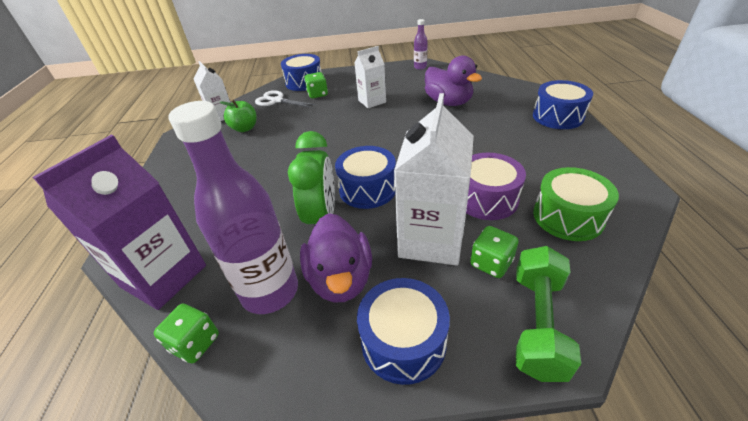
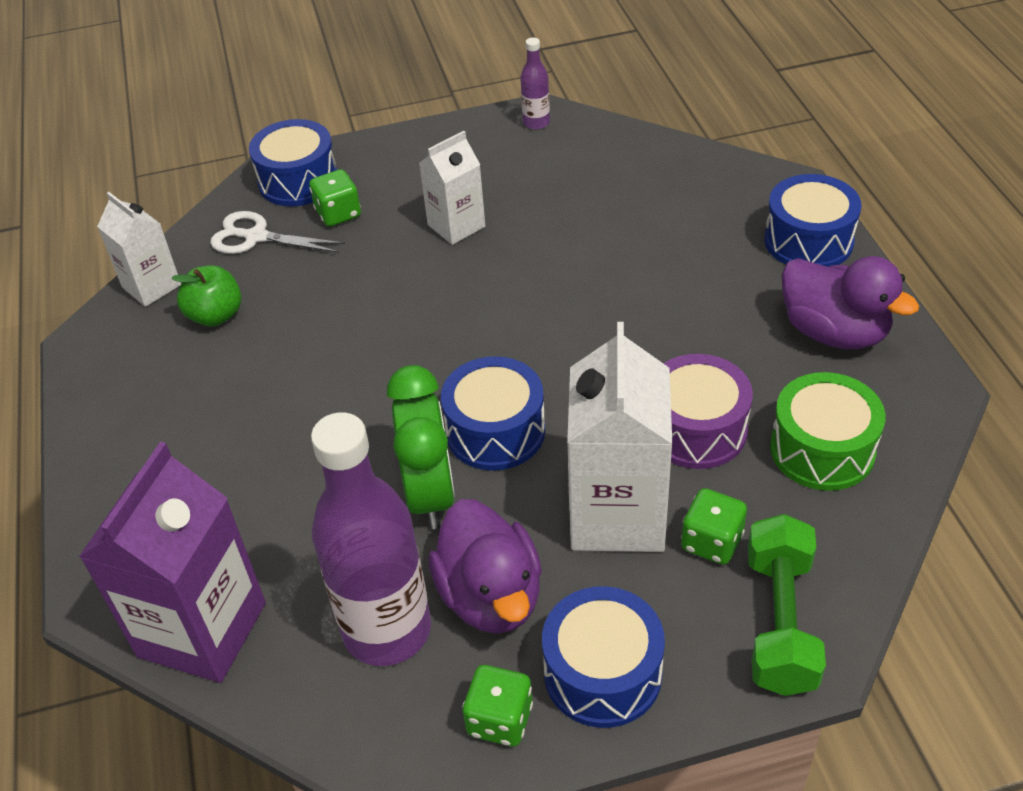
camera: 10 degrees left, 5 degrees up
green dice [154,304,219,364] -> green dice moved to [462,665,533,746]
purple duck [425,55,482,106] -> purple duck moved to [781,256,919,349]

